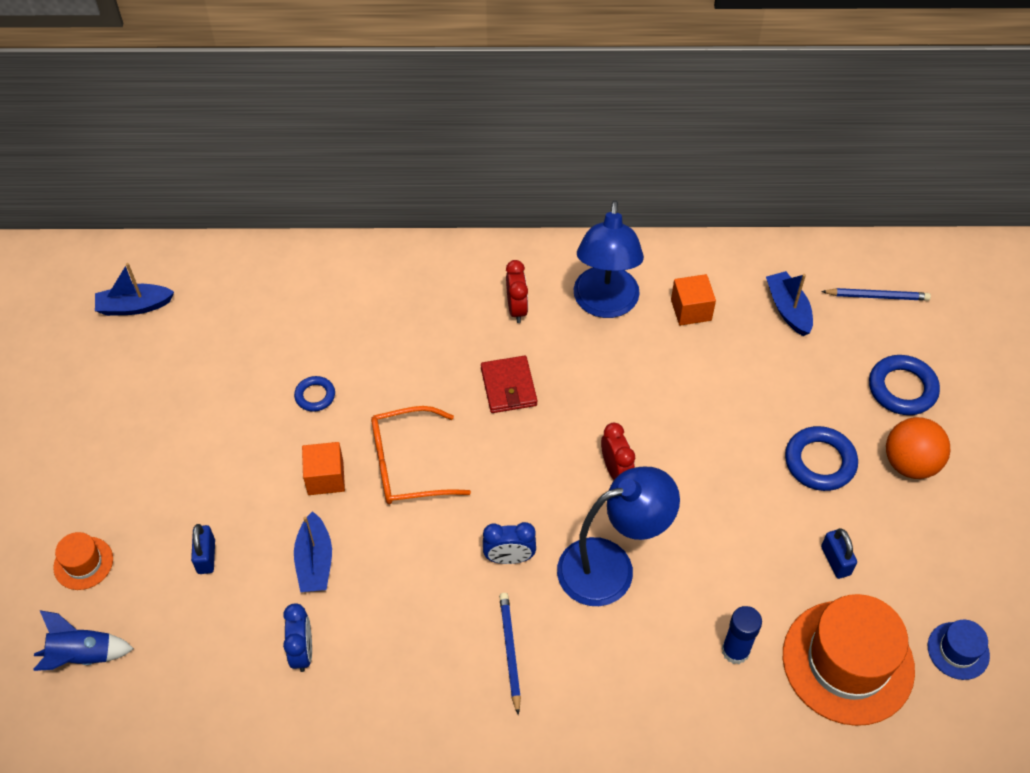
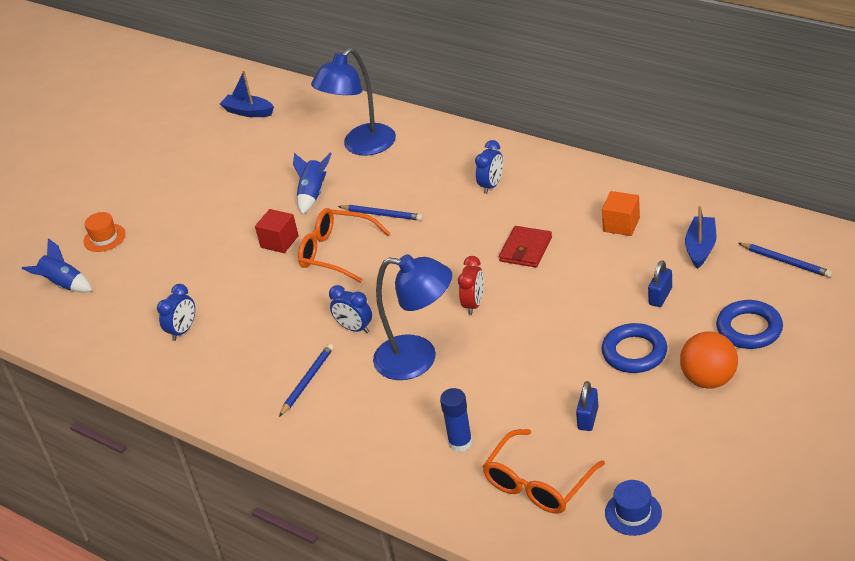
camera: 40 degrees right, 15 degrees down
blue padlock [191,524,215,574] -> blue padlock moved to [648,260,672,307]
blue ring [294,376,335,412] -> blue rocket [293,153,332,214]
blue boat [294,511,332,592] -> none
orange cube [302,442,345,495] -> red cube [255,209,299,253]
red wallet [481,356,537,413] -> red wallet moved to [499,226,552,268]
red clock [506,260,528,323] -> blue clock [475,140,503,194]
blue lamp [574,200,644,318] -> blue lamp moved to [311,48,396,156]
orange hat [783,594,915,726] -> orange glasses [482,429,605,514]
none -> blue pencil [338,205,423,221]

